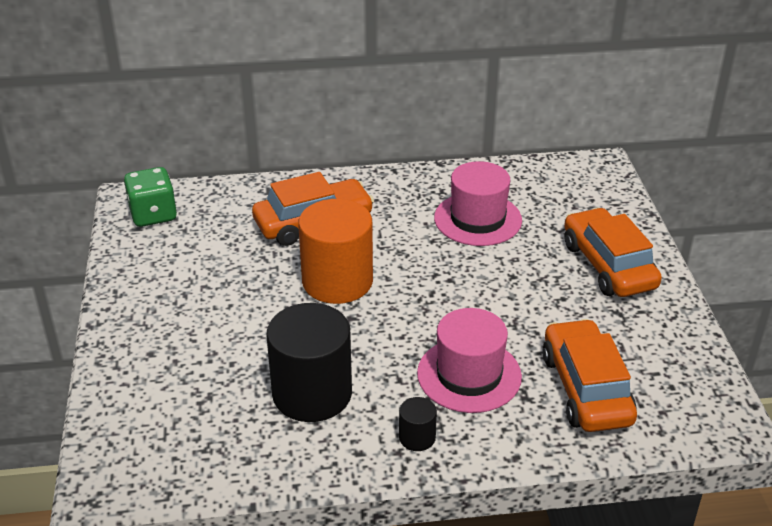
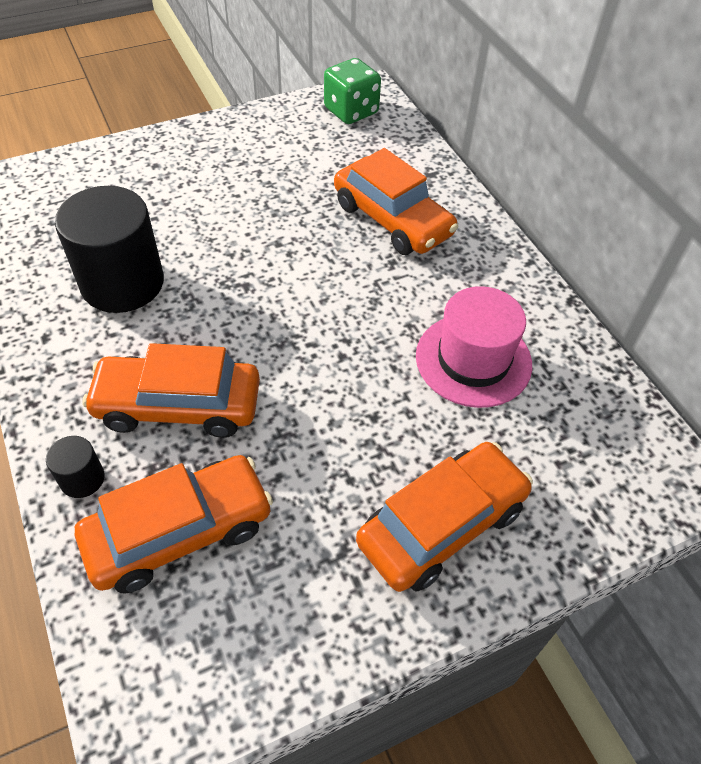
camera: 70 degrees right, 15 degrees up
orange cylinder [298,199,373,304] -> none
black cylinder [399,397,437,451] -> black cylinder moved to [46,436,105,498]
pink hat [417,308,522,413] -> orange car [83,343,260,438]

